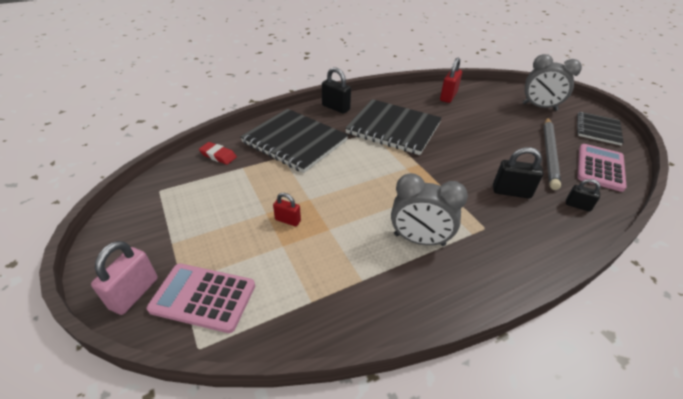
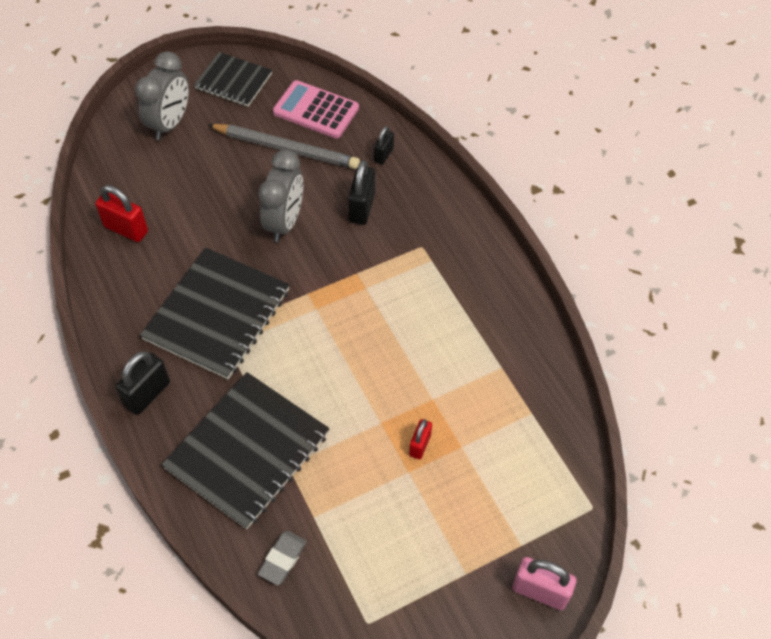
camera: 90 degrees left, 15 degrees up
pink calculator [147,263,255,333] -> none
red eraser [199,142,237,165] -> grey eraser [258,531,307,585]
grey clock [391,173,468,246] -> grey clock moved to [258,149,303,242]

